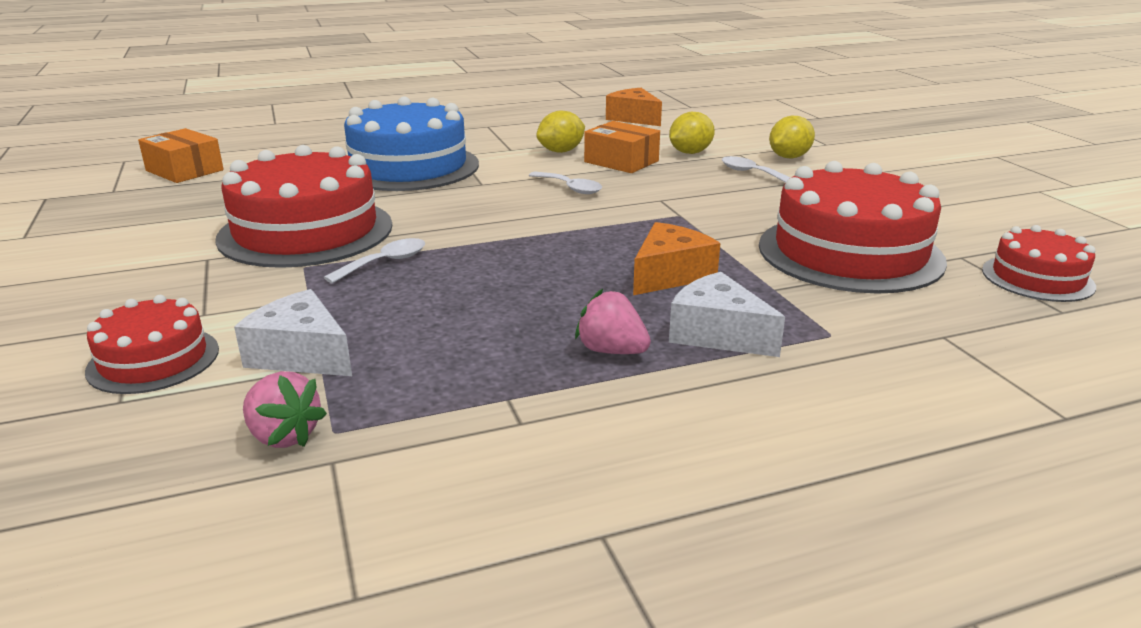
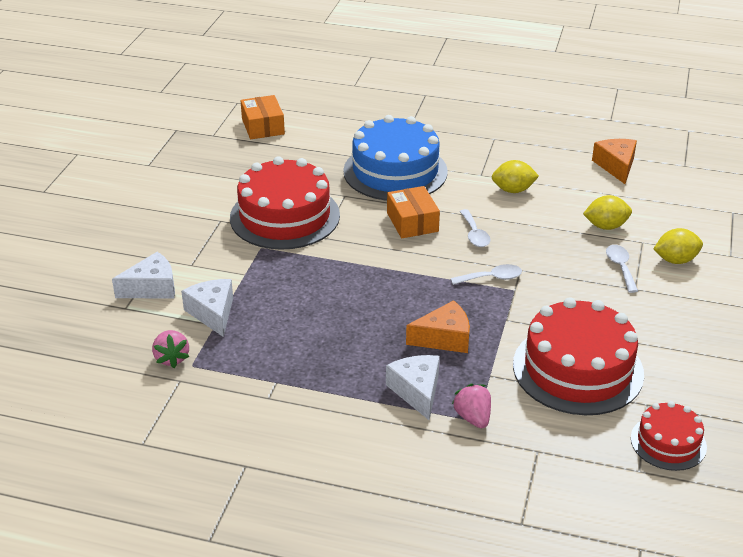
camera: 35 degrees right, 10 degrees up
red cake [85,295,219,394] -> white cheese [112,252,175,299]
white spoon [324,238,425,284] -> white spoon moved to [451,264,522,285]
pink strawberry [575,289,651,354] -> pink strawberry moved to [452,384,491,428]
orange box [584,121,660,173] -> orange box moved to [387,186,440,238]

